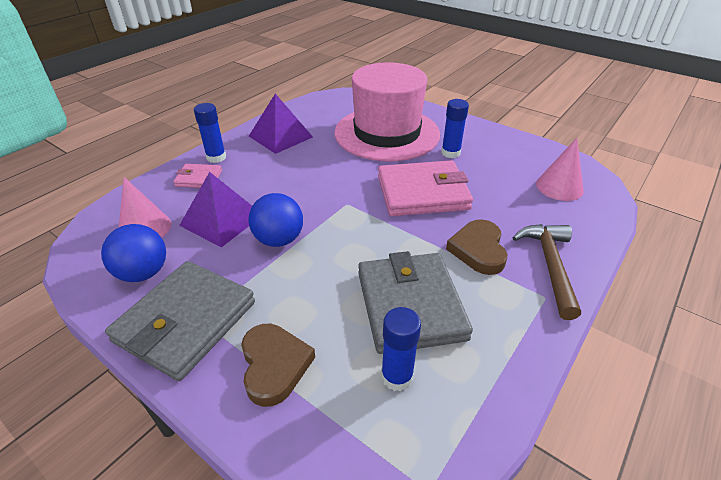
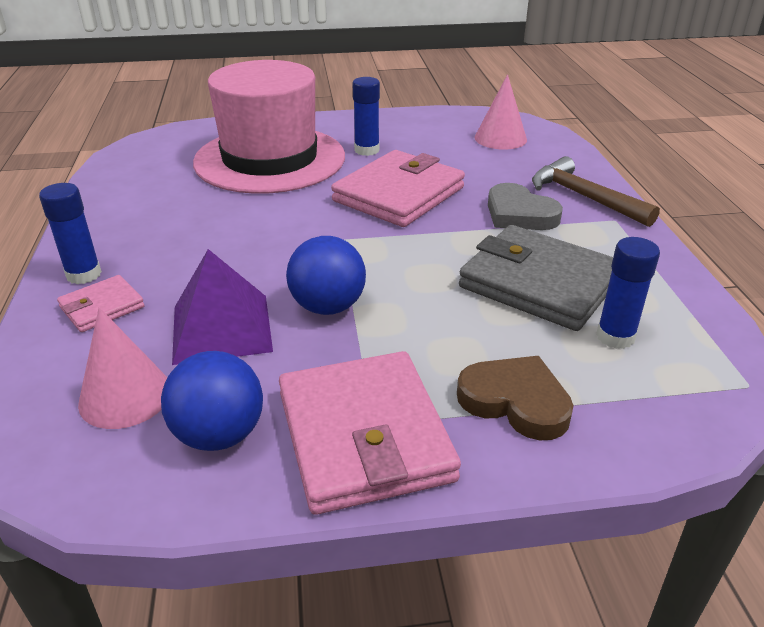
camera: 45 degrees left, 5 degrees down
grey wallet [105,261,255,381] -> pink wallet [279,351,461,515]
purple pyramid [249,94,313,154] -> none
brown heart [446,219,507,275] -> grey heart [488,183,563,230]

